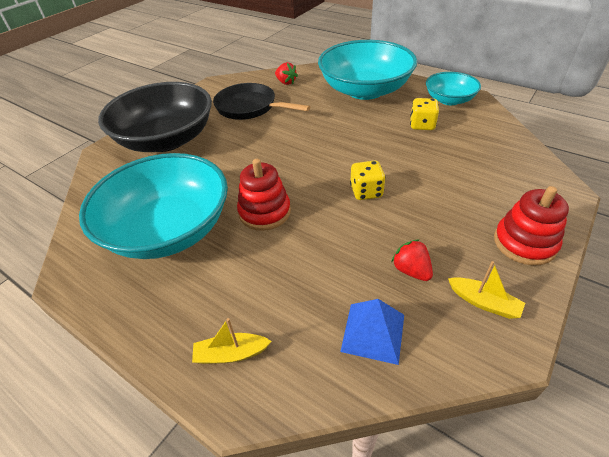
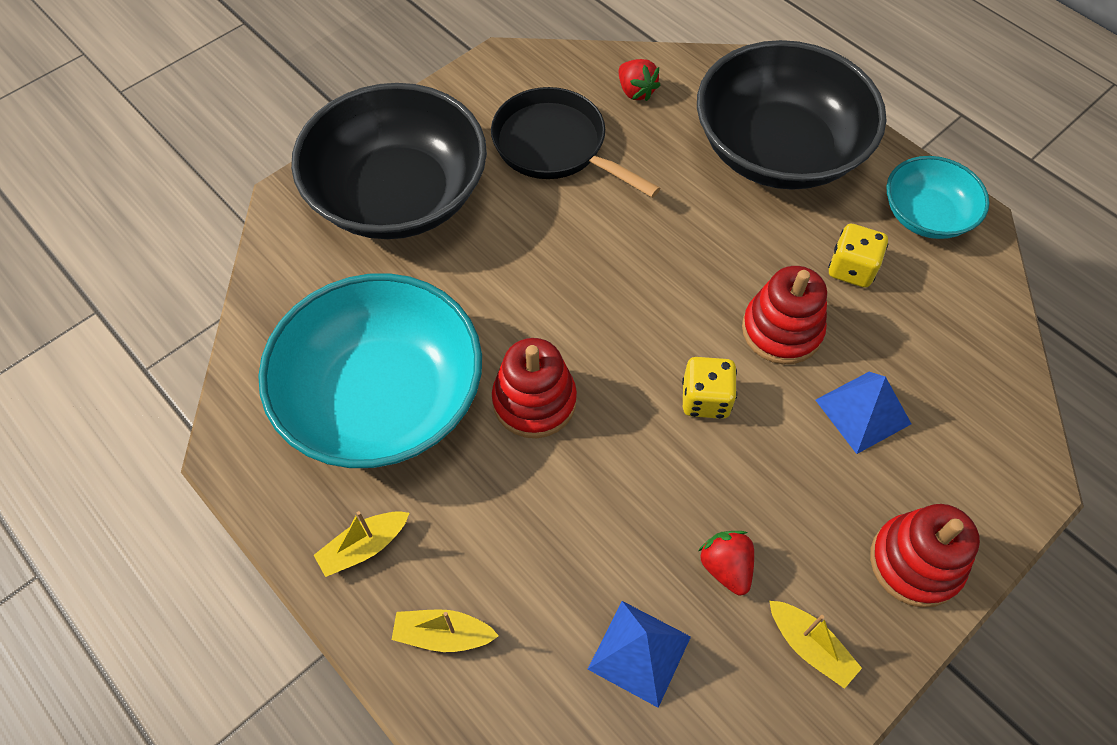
camera: 10 degrees right, 15 degrees up
turquoise bowl [318,40,417,100] -> black bowl [697,40,886,190]
none -> yellow boat [314,511,409,577]
none -> red stacking toy [742,266,827,364]
none -> blue pyramid [816,372,911,454]

